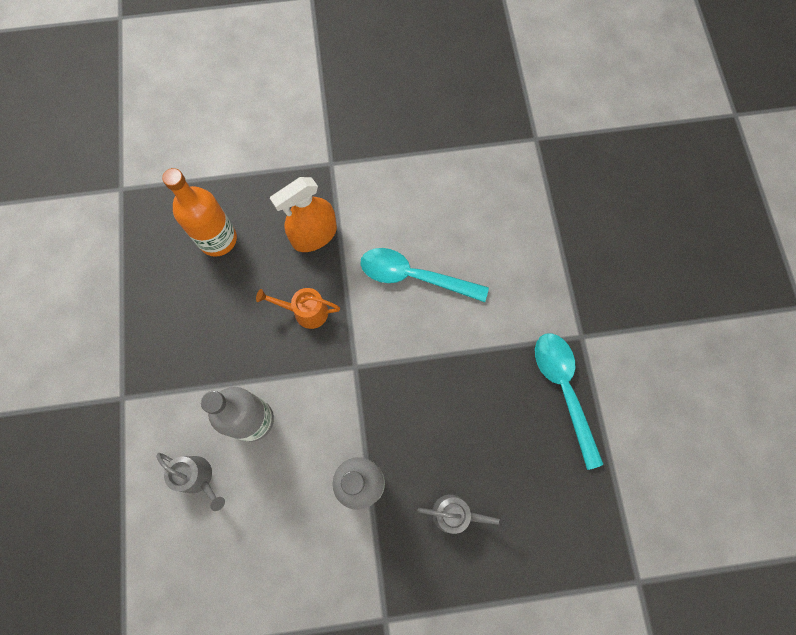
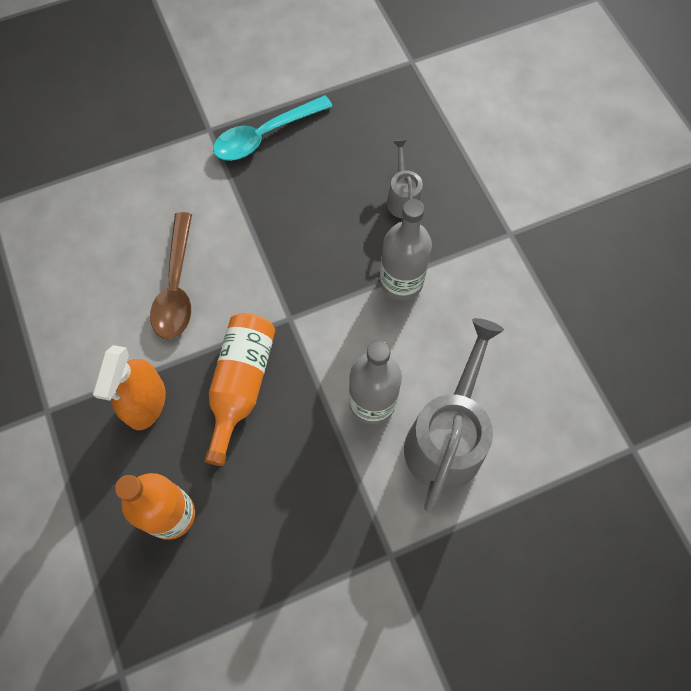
camera: 105 degrees left, 5 degrees down
grey watering can [157,453,225,511] -> grey watering can [404,318,504,513], size x2.00
orange watering can [256,288,340,329] -> orange bottle [204,313,275,466]
orange spray bottle [270,177,337,252] -> orange spray bottle turned 60 degrees clockwise [92,345,166,430]
turquoise spoon [360,248,489,302] -> brown spoon [150,212,192,339]

